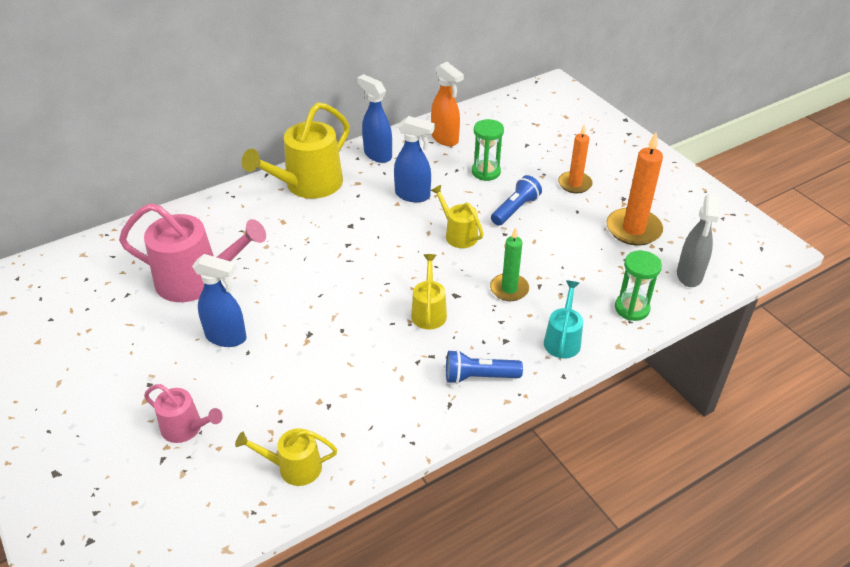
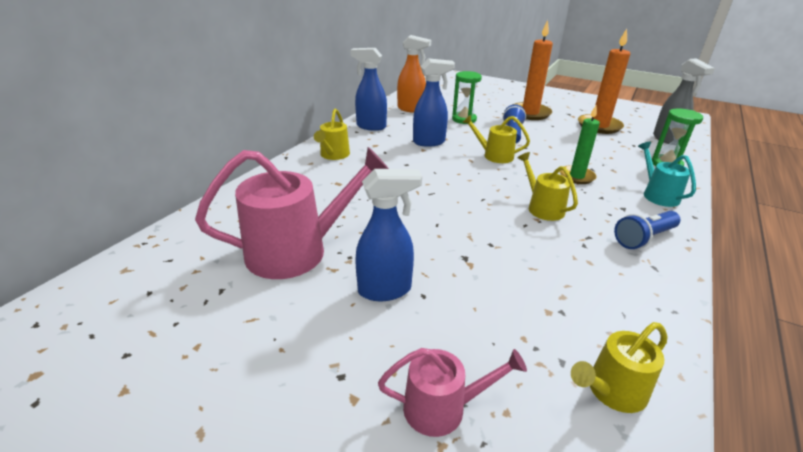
camera: 30 degrees left, 10 degrees down
yellow watering can [242,102,349,199] -> yellow watering can [314,109,350,160], size x0.54
orange candle [558,124,593,193] -> orange candle [512,20,553,120], size x1.54

